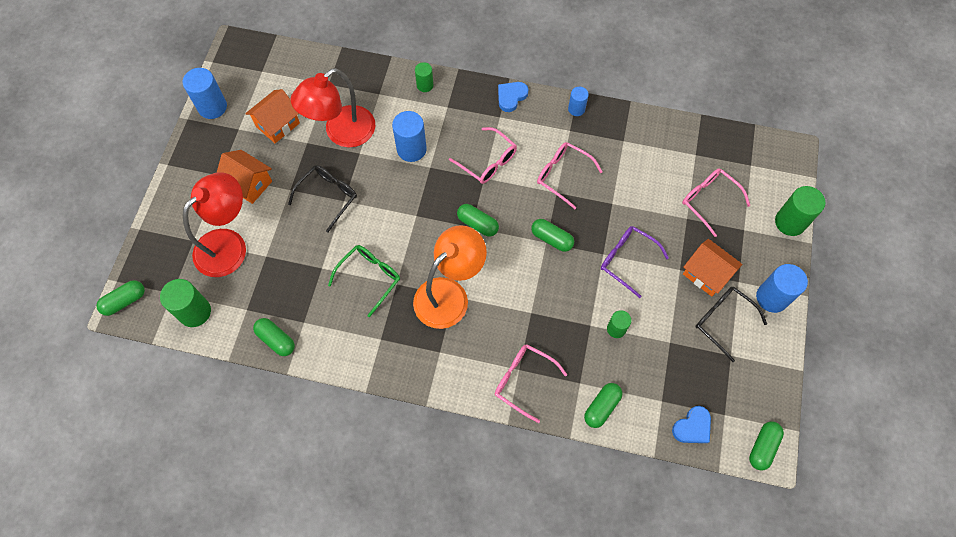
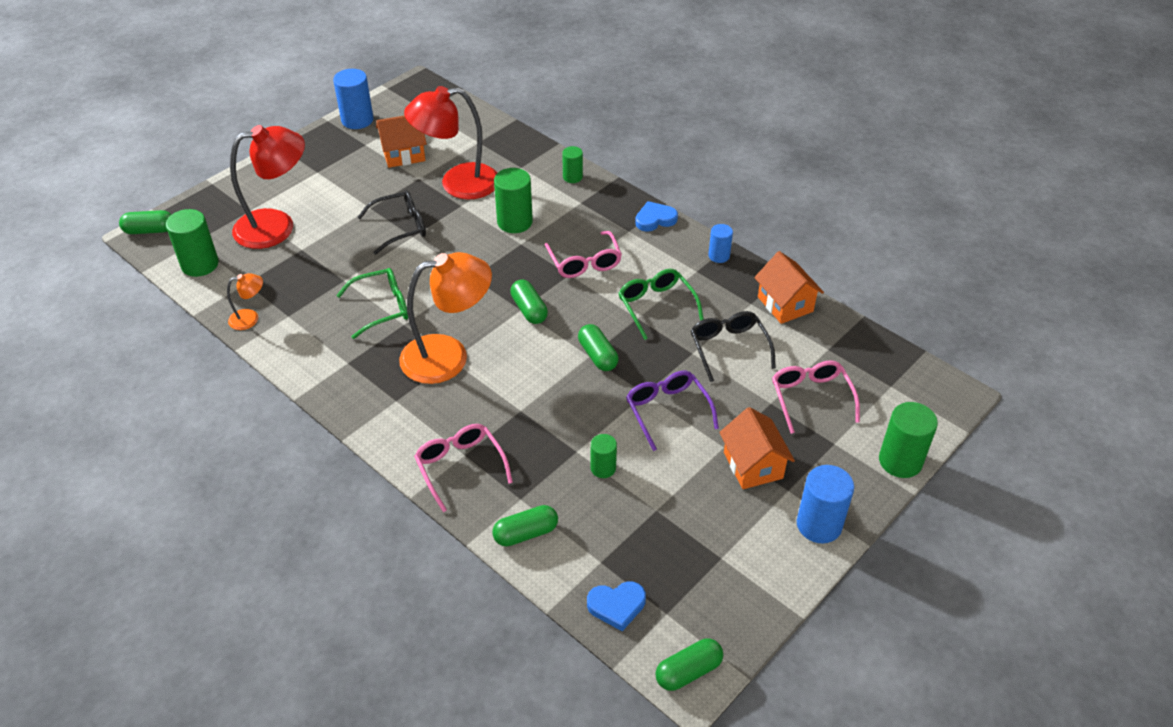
camera: 30 degrees right, 20 degrees down
orange house [217,150,272,204] -> orange house moved to [754,251,824,324]
green capsule [253,318,295,356] -> orange lamp [227,273,263,330]
blue cylinder [392,111,427,162] -> green cylinder [494,168,533,233]
pink glasses [537,142,603,209] -> green glasses [619,269,704,340]
black glasses [695,287,767,362] -> black glasses moved to [691,311,776,382]

